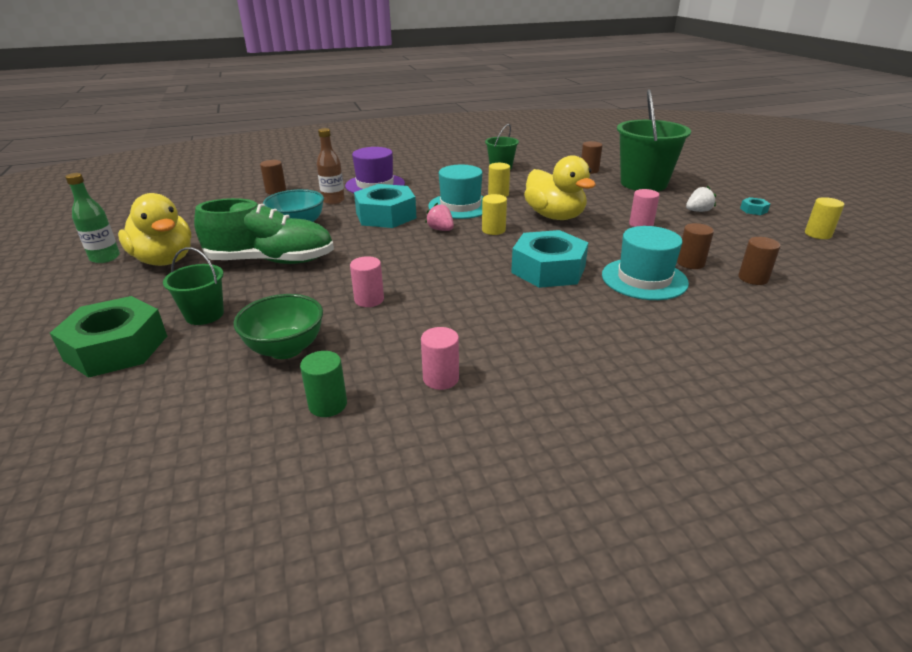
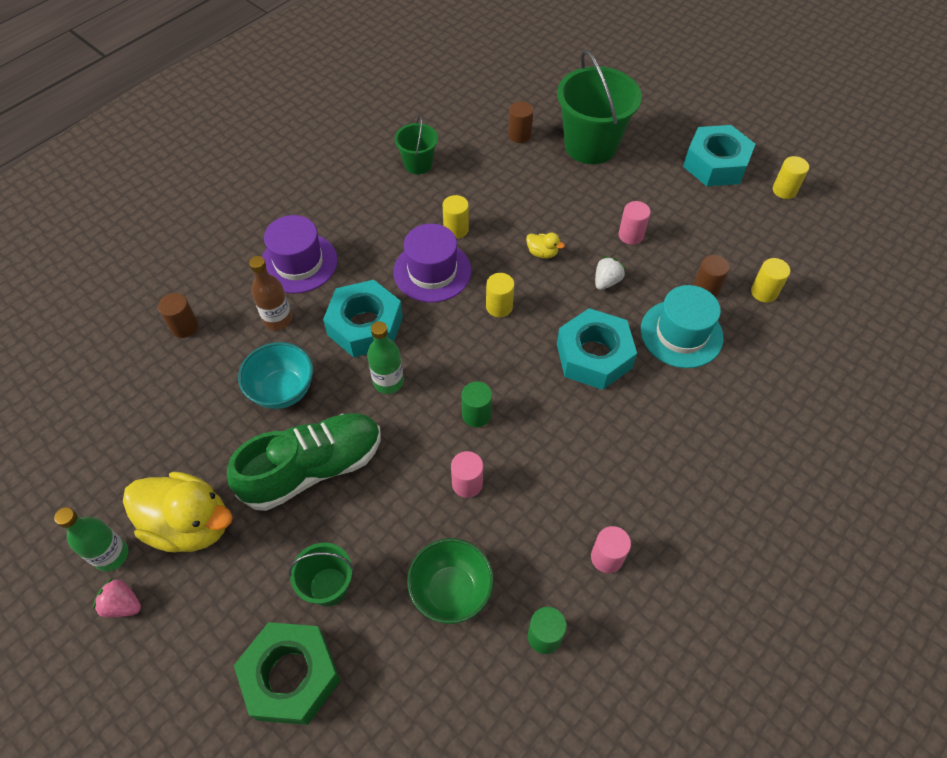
camera: 30 degrees left, 25 degrees up
pink strawberry [425,203,454,231] -> pink strawberry moved to [93,578,141,617]
turquoise hat [428,165,484,219] -> purple hat [393,223,471,303]
yellow duck [524,155,596,220] -> yellow duck [526,233,565,259], size x0.42
white strawberry [686,186,716,212] -> white strawberry moved to [595,256,626,290]
brown cylinder [738,237,780,285] -> yellow cylinder [751,258,790,303]
turquoise nut [740,197,770,215] -> turquoise nut [683,125,755,186], size x2.48
none -> green bottle [367,321,404,394]
none -> green cylinder [462,381,492,427]

